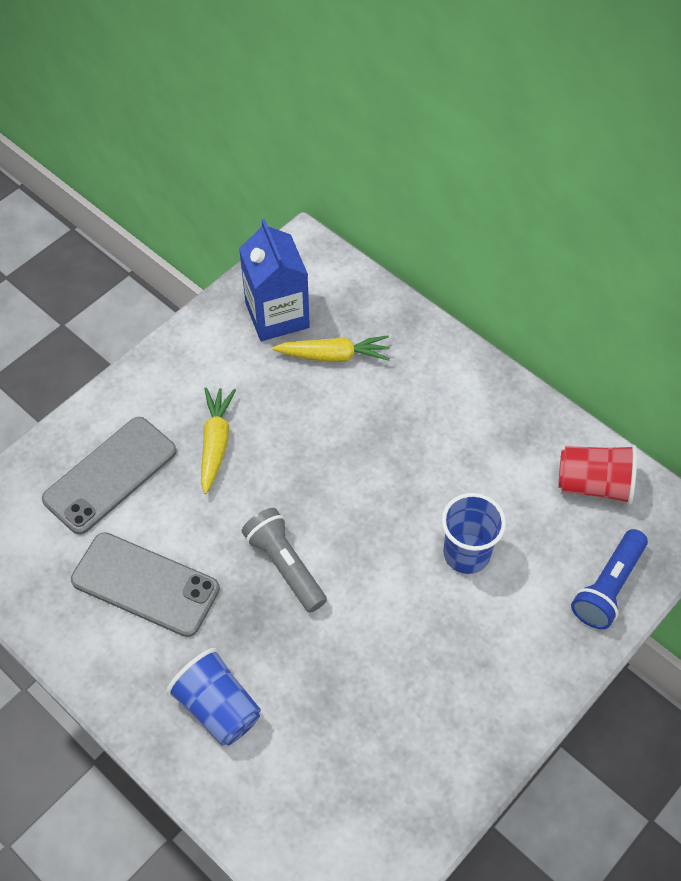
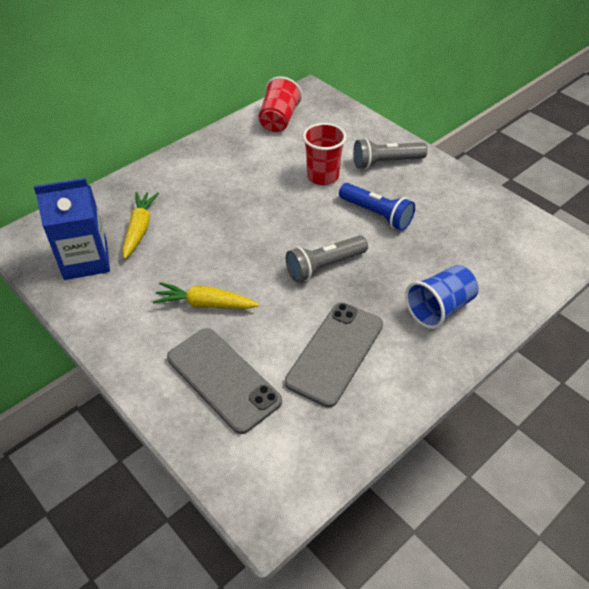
camera: 85 degrees left, 10 degrees down
blue cup [442,493,506,574] -> red cup [303,123,346,185]
blue flashlight [571,529,648,629] -> blue flashlight moved to [339,183,415,231]
none -> grey flashlight [353,138,427,169]

